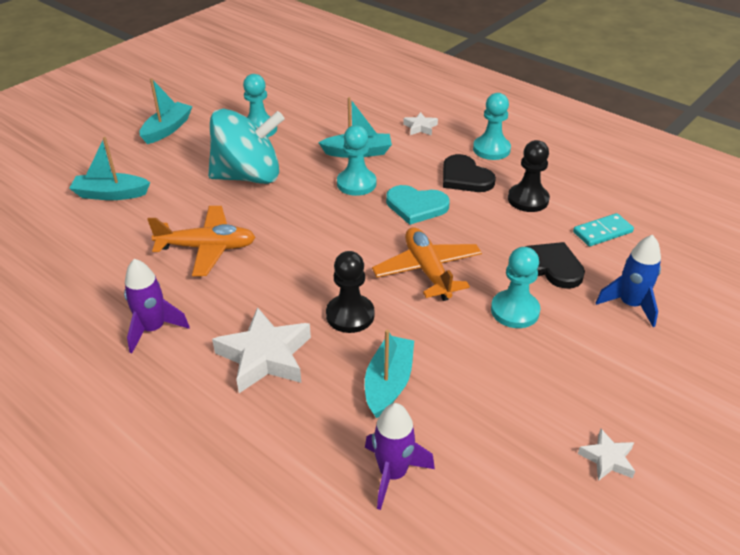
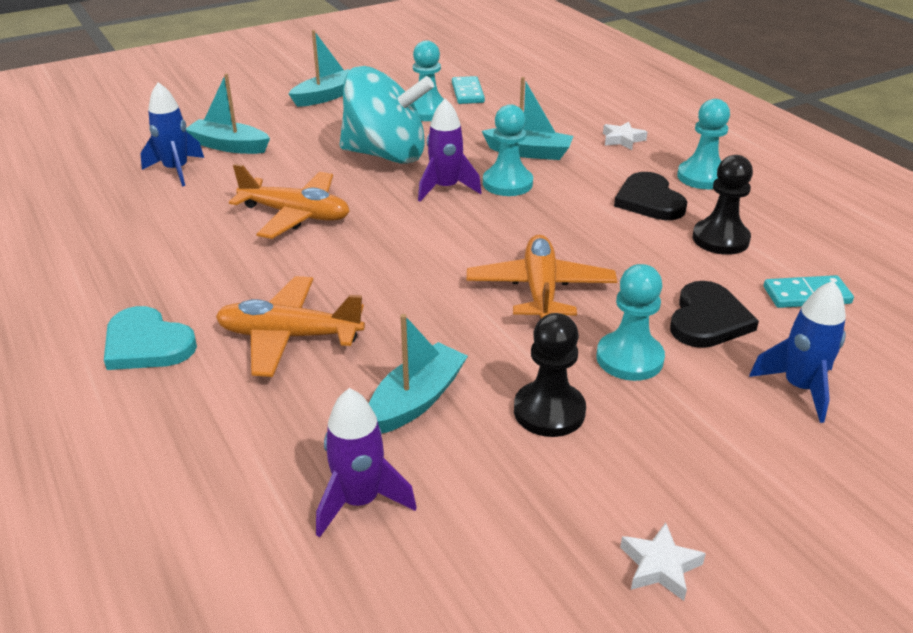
camera: 20 degrees right, 5 degrees down
purple rocket [124,259,190,353] -> purple rocket moved to [418,98,482,202]
white star [212,307,311,393] -> orange plane [216,276,365,377]
black pawn [326,251,375,333] -> black pawn moved to [514,313,586,437]
turquoise heart [386,185,450,225] -> turquoise heart moved to [104,306,197,370]
black heart [525,242,585,289] -> black heart turned 60 degrees clockwise [670,281,759,348]
none -> blue rocket [140,82,204,186]
none -> turquoise domino [452,76,485,104]

